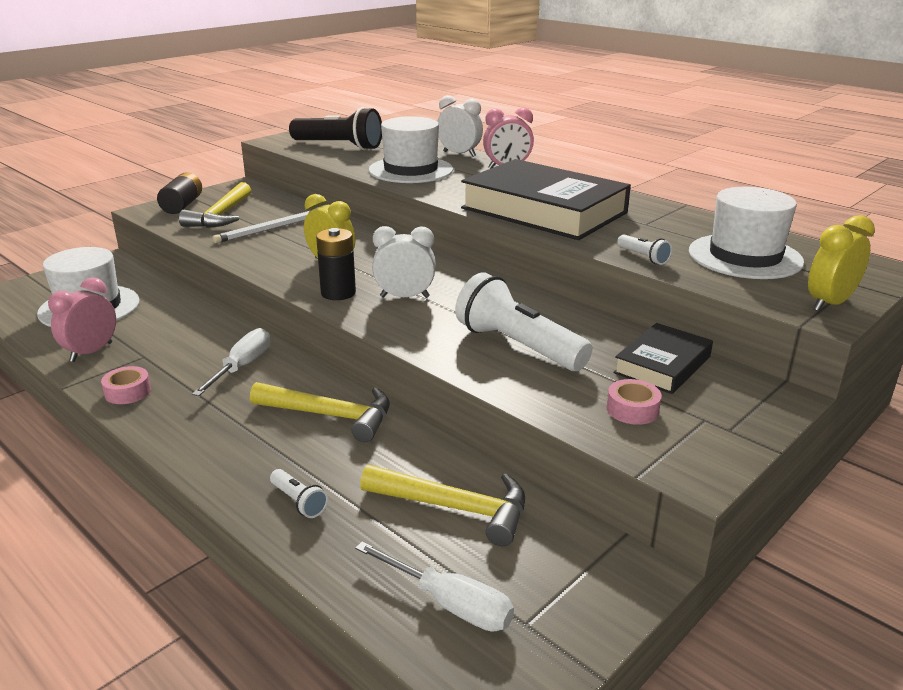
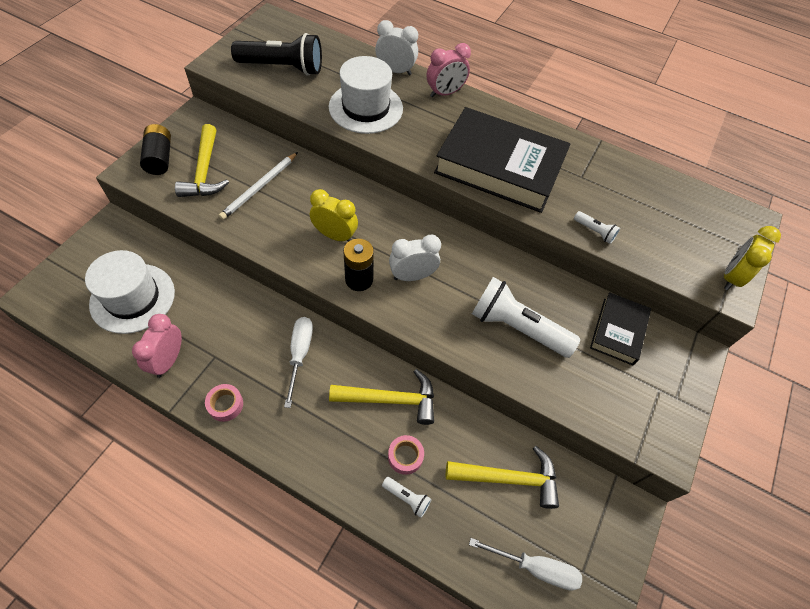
camera: 20 degrees left, 30 degrees up
pink tape [607,379,662,425] -> pink tape moved to [388,435,424,475]
white hat [689,187,804,279] -> none

